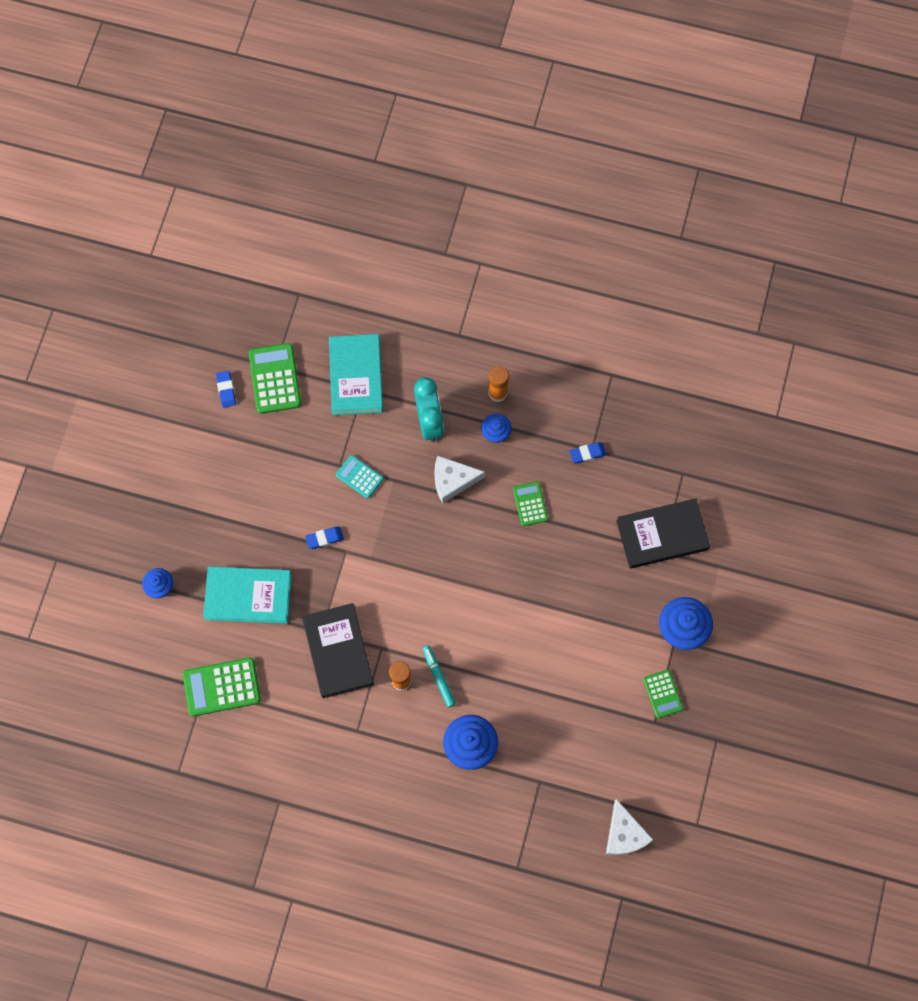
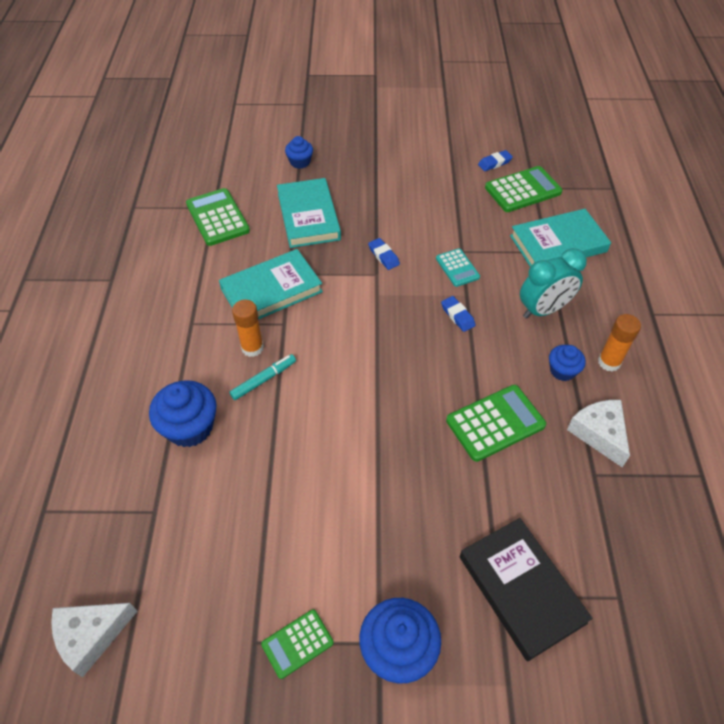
camera: 75 degrees right, 20 degrees down
black book [302,603,374,698] -> turquoise book [219,249,323,319]
turquoise calculator [336,455,383,499] -> turquoise calculator turned 135 degrees clockwise [436,248,480,287]
white cheese [434,455,485,503] -> white cheese moved to [567,400,630,467]
green calculator [513,482,548,526] -> green calculator [446,385,546,462], size x1.67
blue eraser [569,442,606,464] -> blue eraser moved to [441,296,476,332]

